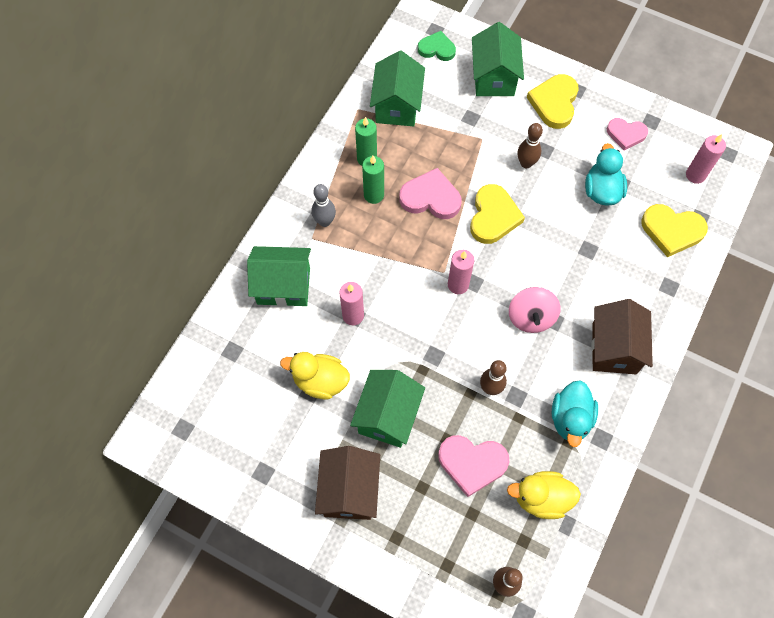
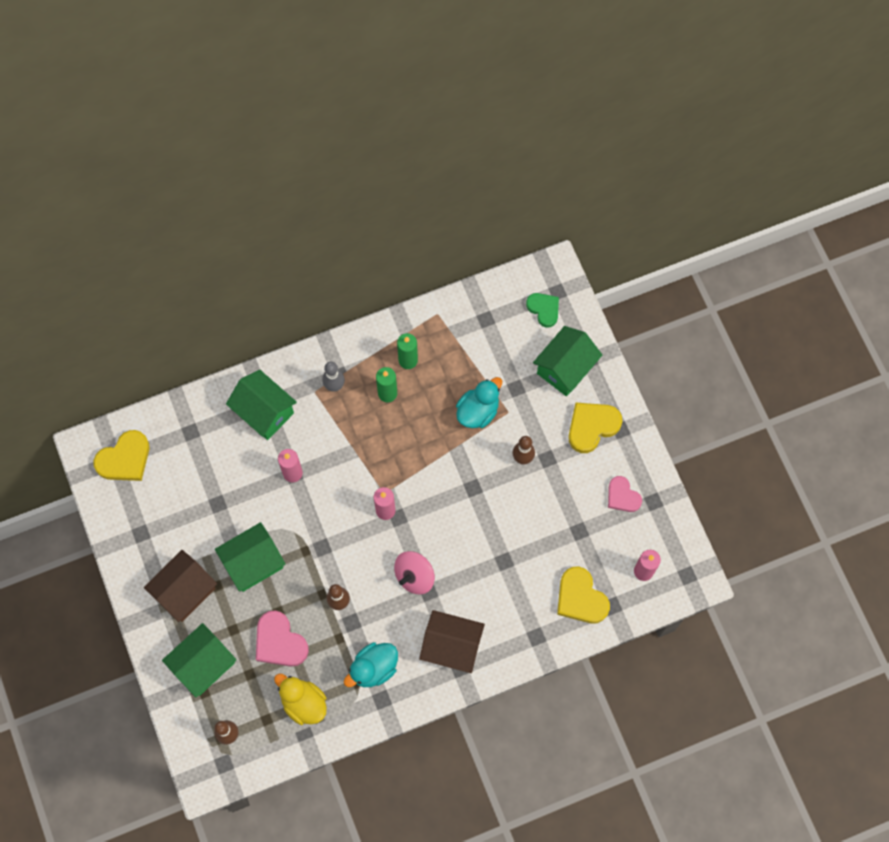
camera: 40 degrees right, 5 degrees up
yellow duck [280,352,350,399] -> none
green house [370,51,425,126] -> green house moved to [162,623,236,697]
pink heart [399,168,461,219] -> none
yellow heart [470,184,525,244] -> yellow heart moved to [93,430,149,481]
turquoise duck [585,143,627,206] -> turquoise duck moved to [456,377,502,428]
brown house [592,299,653,374] -> brown house turned 60 degrees clockwise [419,610,485,673]

